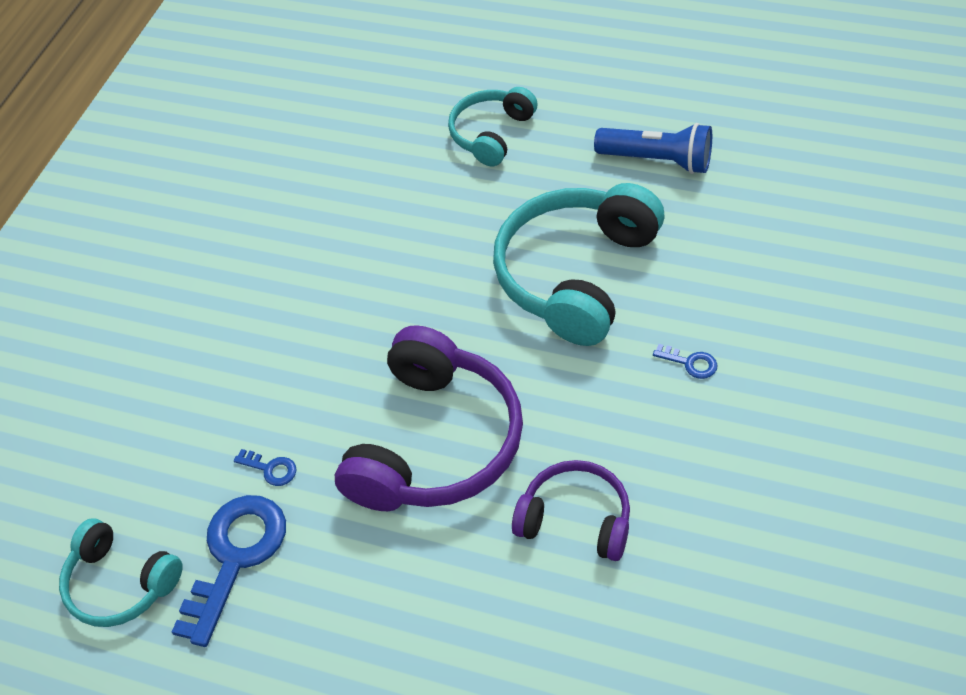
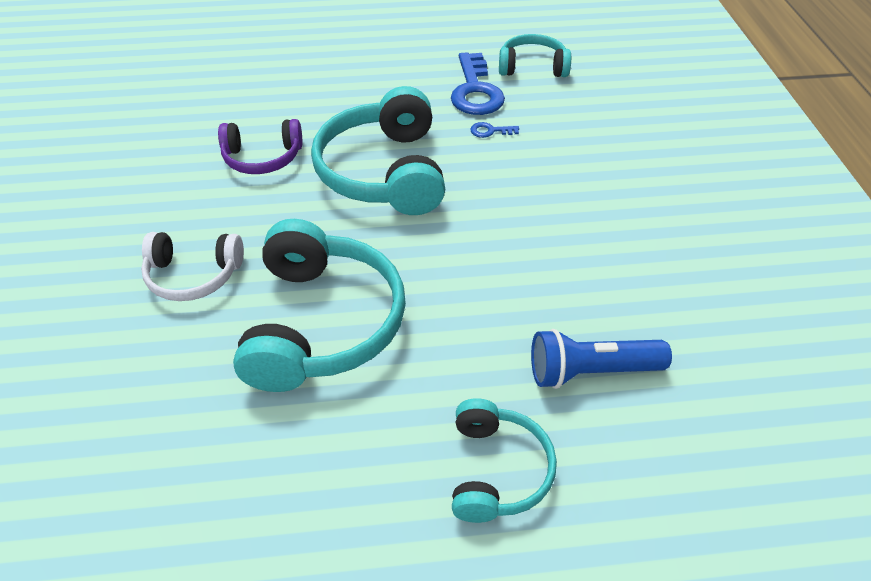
camera: 150 degrees right, 5 degrees down
purple headphones [335,325,523,511] -> turquoise headphones [311,86,445,215]
blue flashlight [594,123,712,174] -> blue flashlight moved to [531,329,672,389]
blue key [653,344,717,379] -> white headphones [141,232,244,301]

